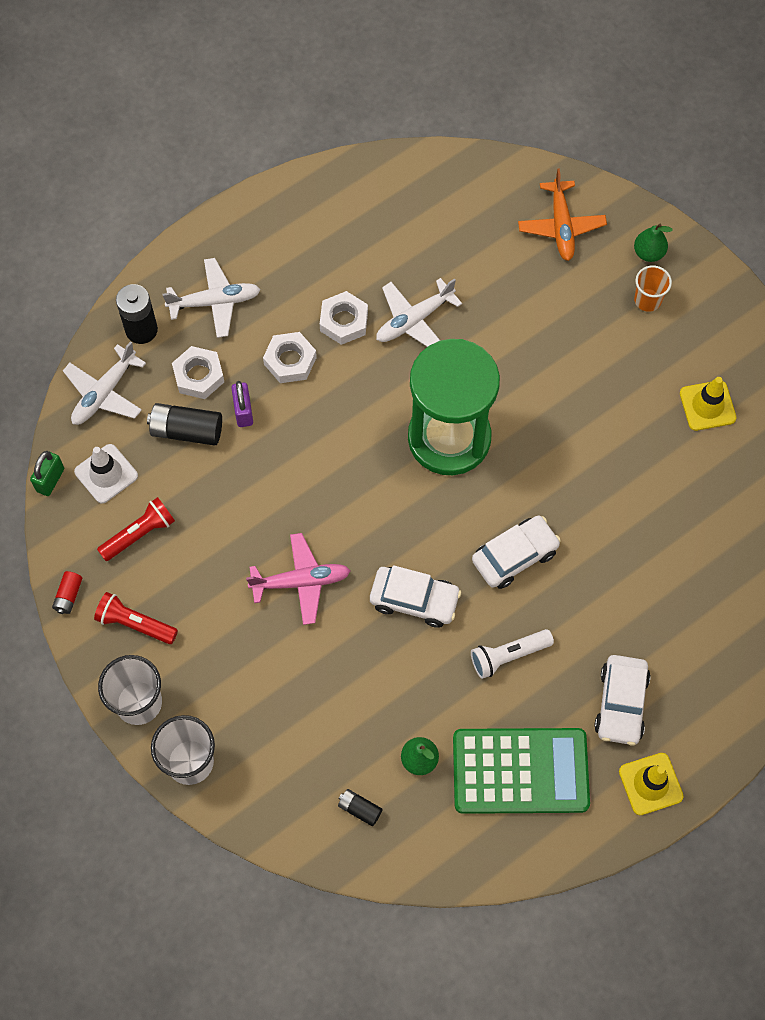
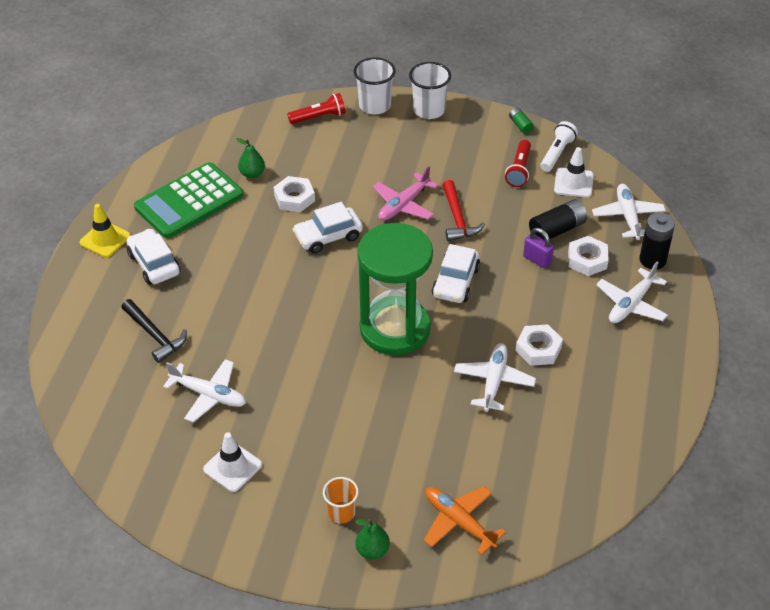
camera: 140 degrees right, 20 degrees down
green padlock [30,451,64,496] -> none
red battery [52,571,82,614] -> green battery [509,108,534,134]
red flashlight [94,592,178,644] -> red flashlight moved to [287,93,346,124]
white nut [263,332,317,383] -> white nut moved to [274,176,315,212]
black battery [338,789,383,826] -> none
white flashlight [471,629,554,679] -> white flashlight moved to [540,121,578,172]
white car [472,516,561,589] -> white car moved to [432,244,480,303]
yellow traffic cone [680,377,737,431] -> white traffic cone [203,432,262,492]
none -> black hammer [121,299,187,363]
none -> white plane [163,359,246,422]
none -> red hammer [442,180,485,241]

